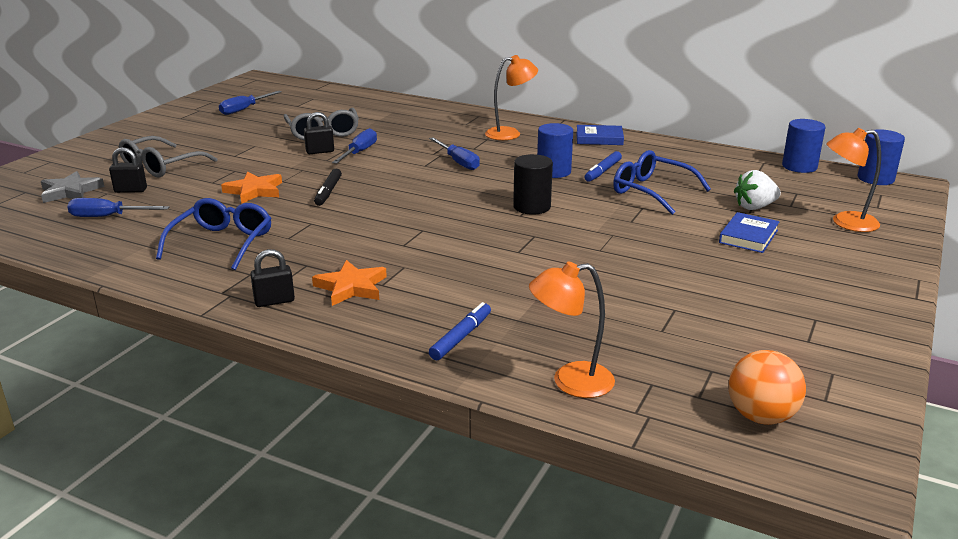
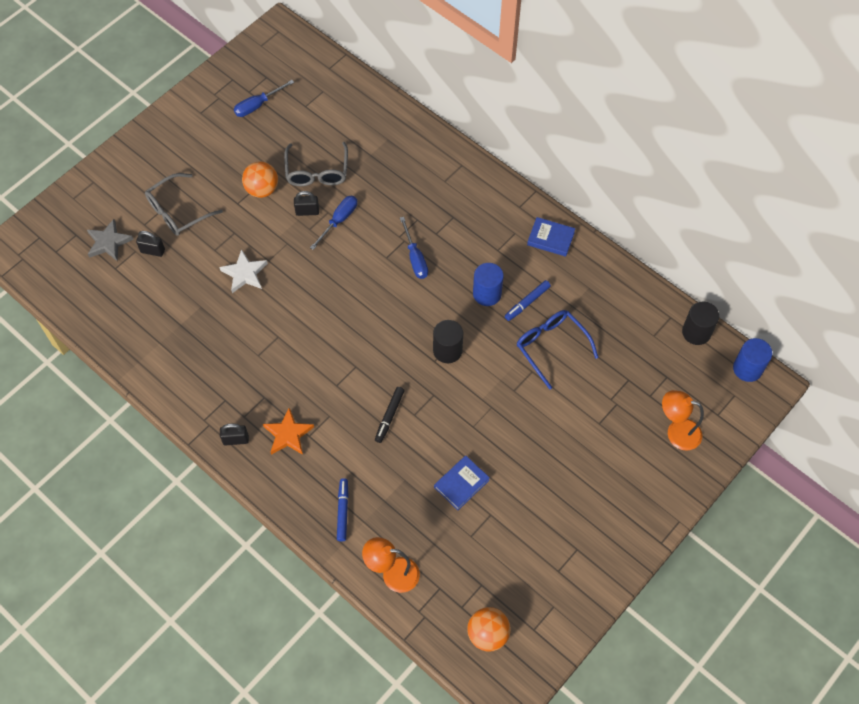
camera: 15 degrees right, 35 degrees up
blue screwdriver [67,198,170,217] -> none
blue glasses [156,198,272,270] -> none
orange star [221,171,282,204] -> white star [219,249,268,293]
black marker [314,169,342,206] -> black marker moved to [375,387,404,443]
blue marker [429,302,491,360] -> blue marker turned 45 degrees counterclockwise [337,478,349,542]
orange lamp [485,55,538,140] -> none
blue book [719,212,780,253] -> blue book moved to [434,456,490,510]
white strawberry [734,170,781,210] -> none
blue cylinder [782,119,826,173] -> black cylinder [682,302,719,345]
none -> orange ball [242,161,278,198]

